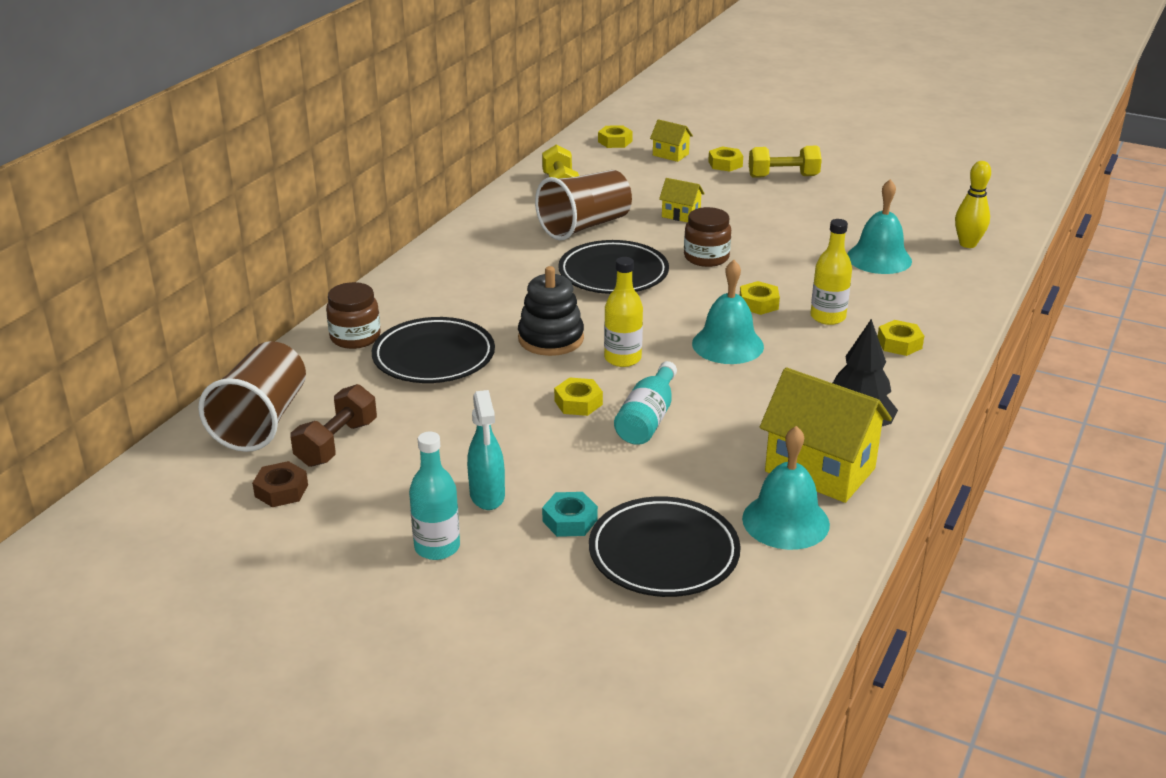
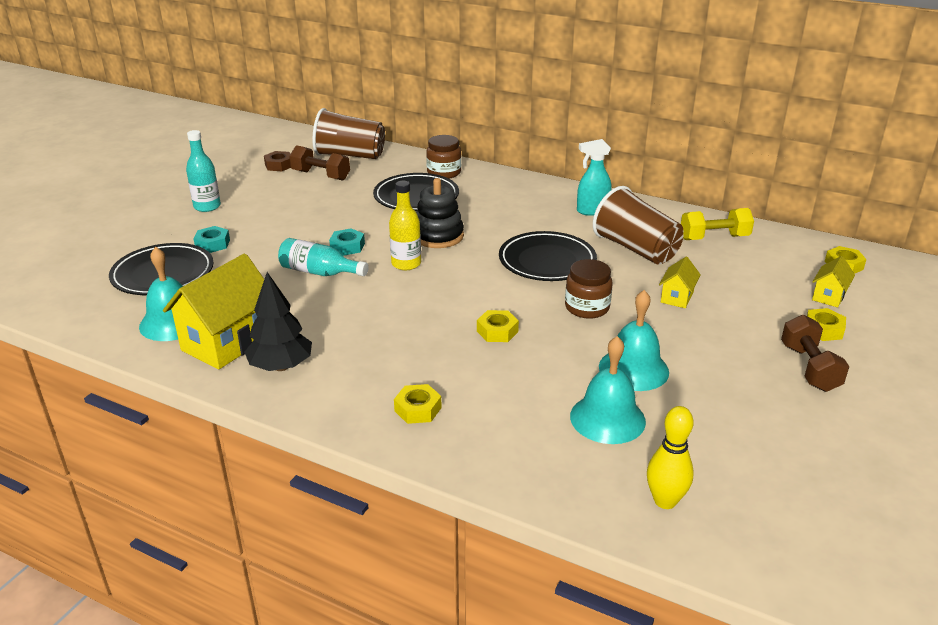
camera: 90 degrees right, 0 degrees up
turquoise spray bottle [467,390,505,510] -> turquoise spray bottle moved to [577,139,612,216]
yellow nut [554,377,603,416] -> turquoise nut [329,228,365,256]
turquoise bell [692,260,764,364] -> turquoise bell moved to [599,290,669,391]
yellow dumbbell [749,146,822,178] -> brown dumbbell [781,315,849,392]
yellow bottle [810,219,852,325] -> none

